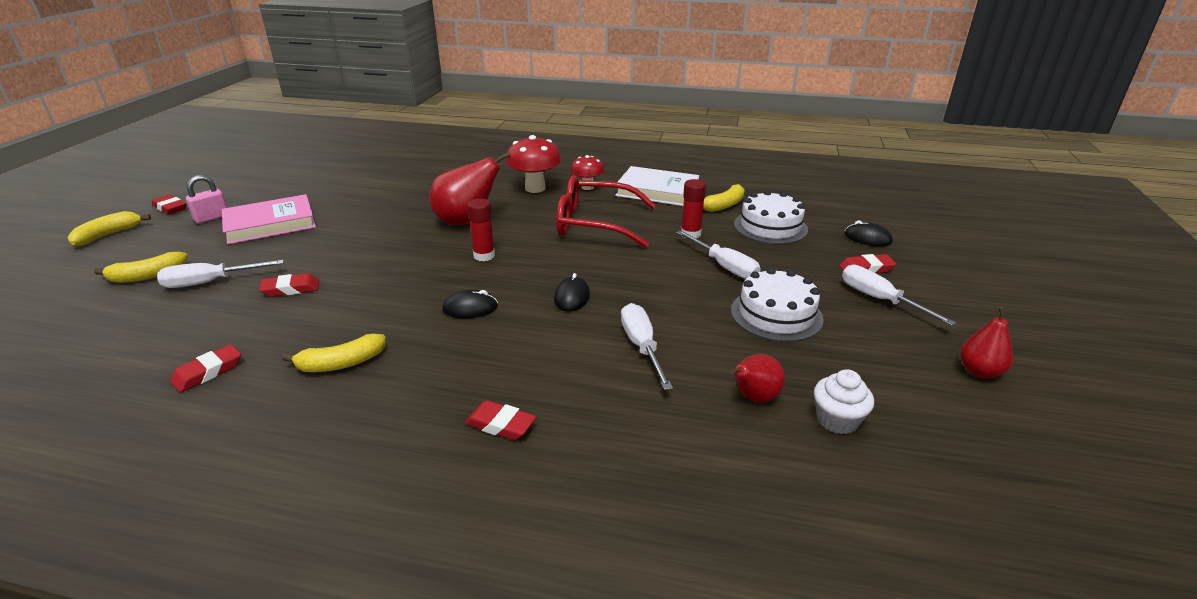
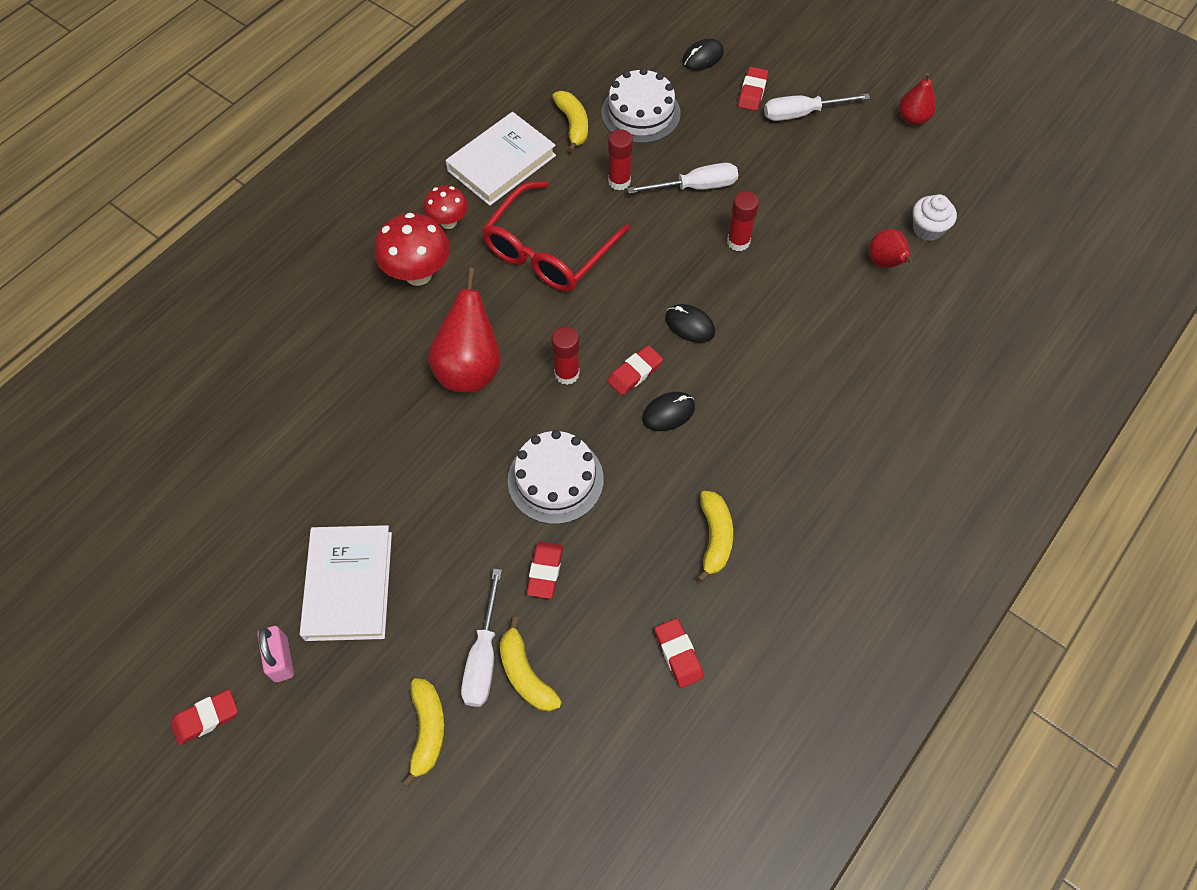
camera: 65 degrees left, 30 degrees up
yellow banana [67,211,151,246] -> yellow banana moved to [500,617,562,711]
pink book [222,194,316,245] -> white book [300,525,392,641]
black mouse [442,289,498,318] -> black mouse turned 45 degrees clockwise [642,392,695,431]
red eraser [465,400,536,440] -> red eraser moved to [607,345,663,395]
white screwdriver [621,303,673,390] -> none
white cake [731,268,824,342] -> white cake moved to [508,430,604,524]
none -> red glue stick [727,191,759,251]

